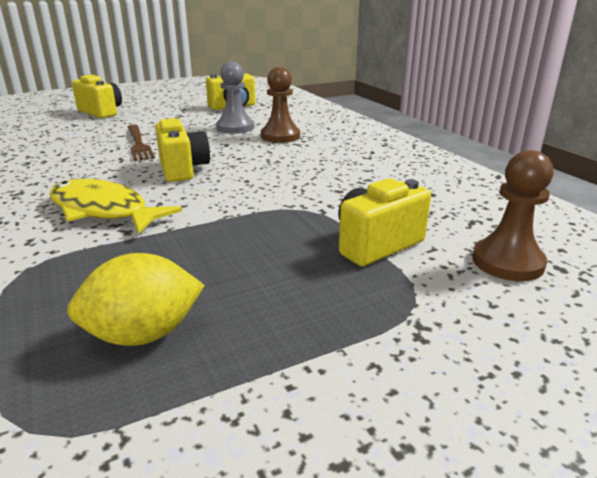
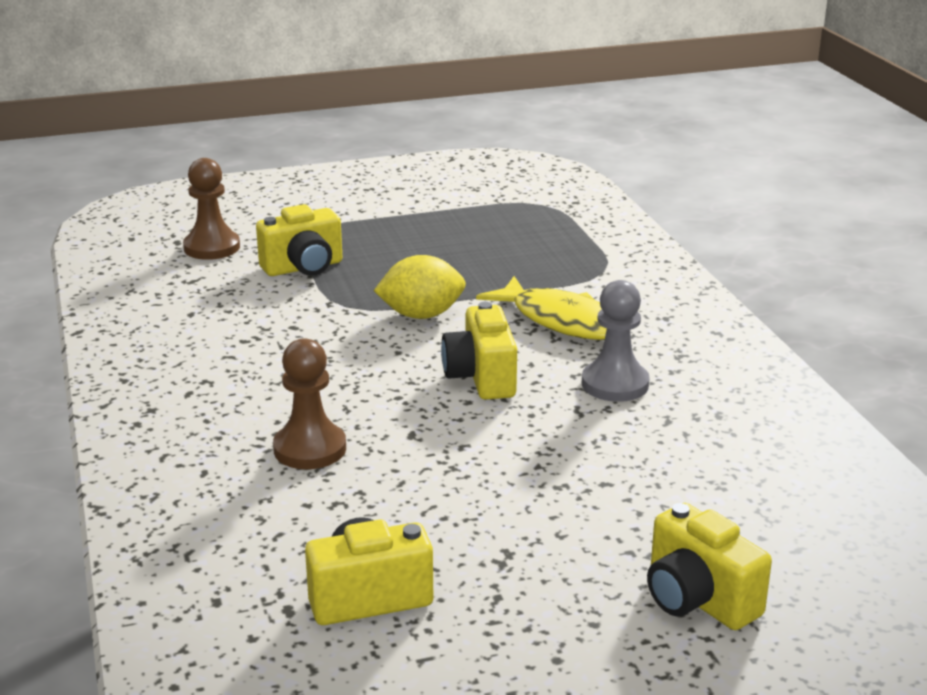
camera: 170 degrees left, 0 degrees up
yellow lemon [67,253,205,346] -> yellow lemon moved to [373,255,466,319]
brown fork [128,124,155,161] -> none
grey pawn [216,62,254,134] -> grey pawn moved to [582,280,650,402]

